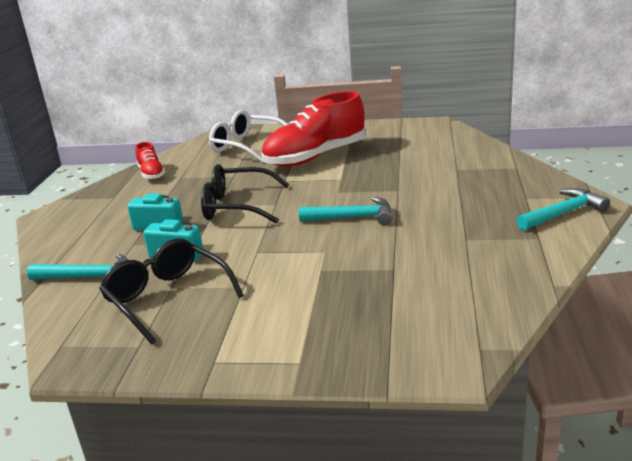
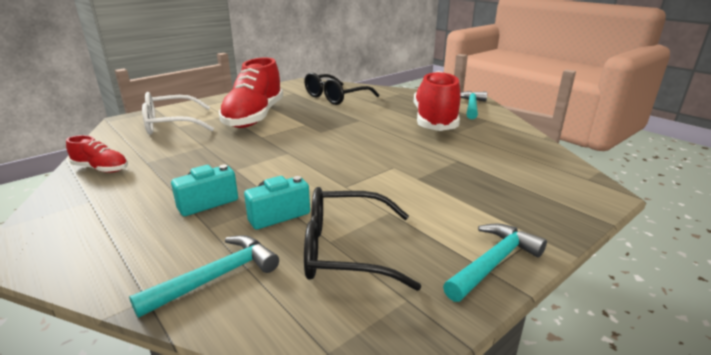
camera: 50 degrees left, 0 degrees up
black glasses [201,164,290,224] -> black glasses moved to [304,72,379,105]
turquoise hammer [299,197,393,226] -> turquoise hammer moved to [443,224,547,302]
none -> red shoe [414,71,460,131]

